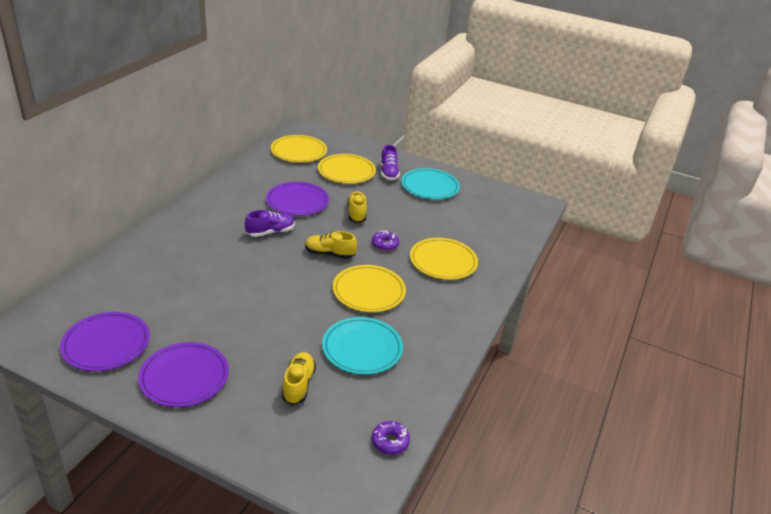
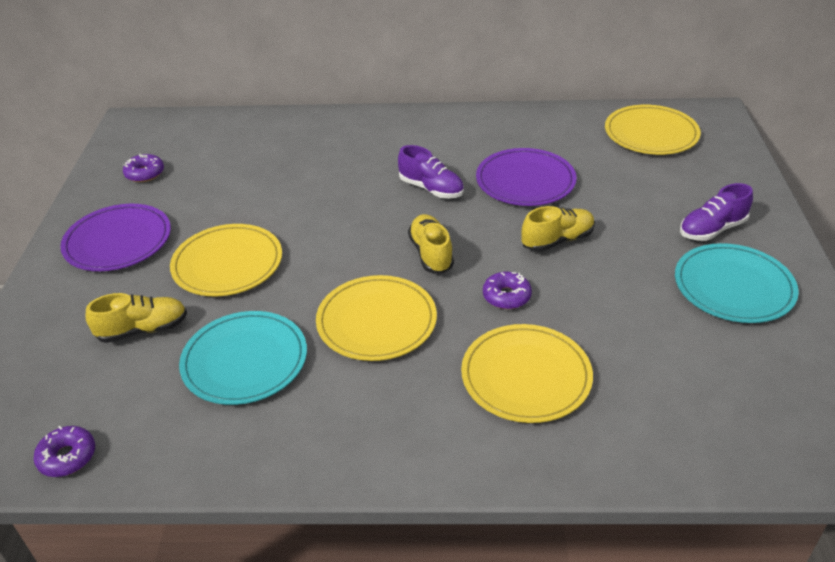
camera: 70 degrees right, 5 degrees up
purple plate [60,312,150,371] -> purple donut [123,154,164,182]
yellow plate [318,154,376,184] -> yellow plate moved to [170,224,282,296]

